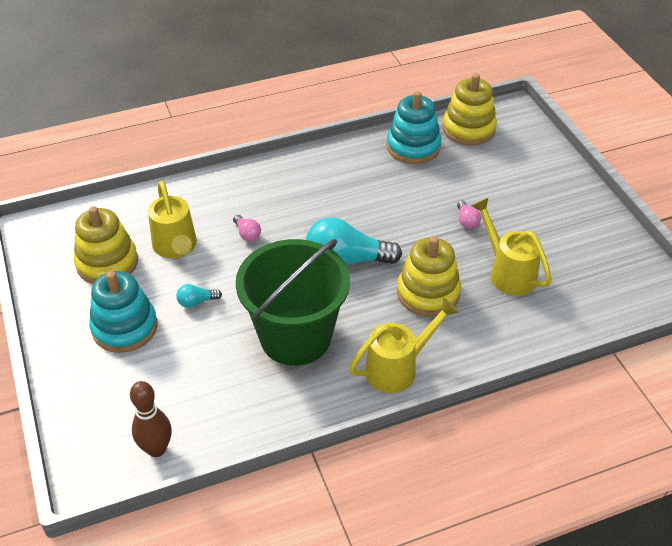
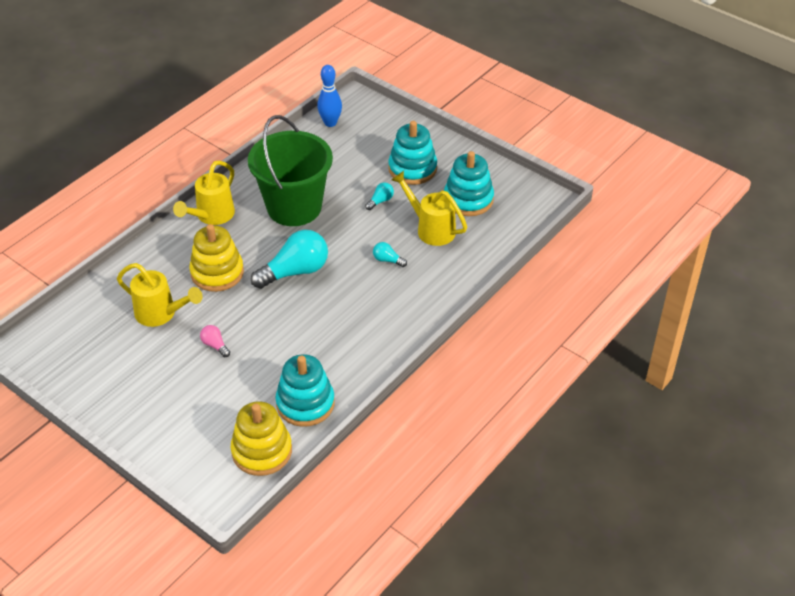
camera: 150 degrees right, 0 degrees up
yellow stacking toy [74,206,138,284] -> turquoise stacking toy [444,151,494,216]
brown bowling pin [130,381,172,457] -> blue bowling pin [317,65,342,127]
pink light bulb [233,215,261,242] -> turquoise light bulb [373,242,407,267]

